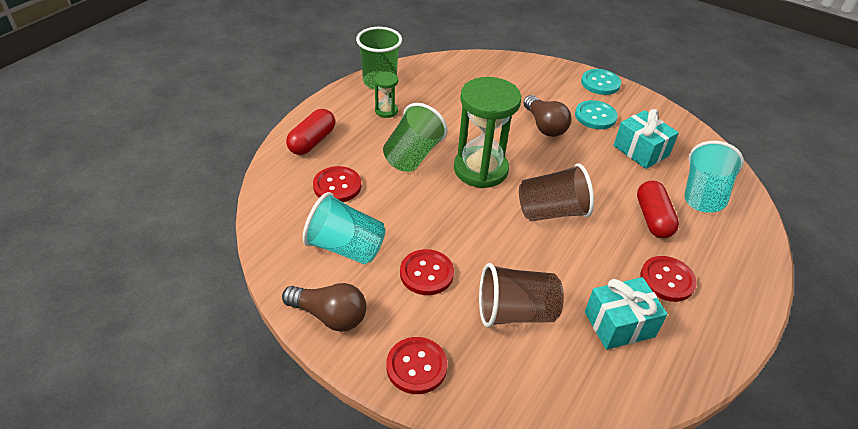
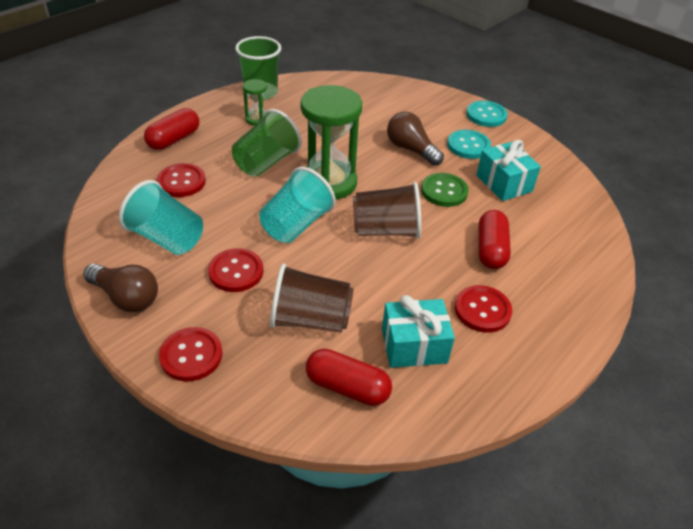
camera: 10 degrees right, 0 degrees up
brown light bulb [523,95,571,137] -> brown light bulb turned 150 degrees clockwise [387,112,444,166]
turquoise cup [684,141,744,213] -> turquoise cup moved to [259,167,336,243]
none -> red capsule [306,349,392,406]
none -> green button [421,173,469,207]

